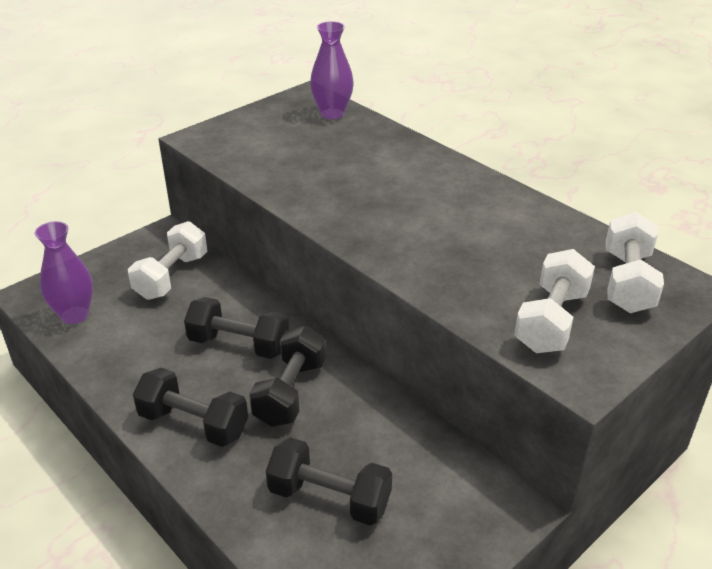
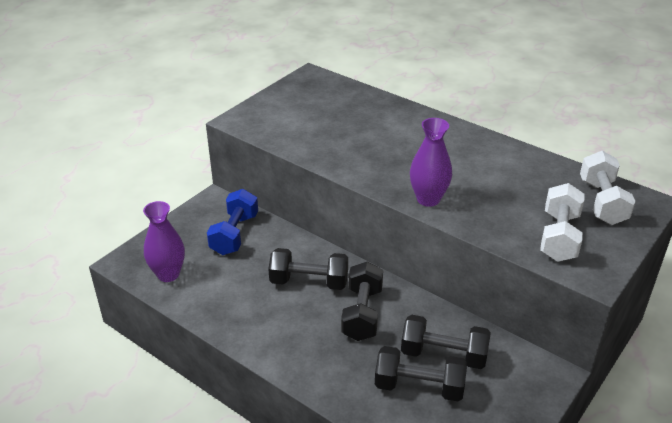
camera: 10 degrees left, 0 degrees up
white dumbbell [128,221,207,300] -> blue dumbbell [207,189,258,255]
black dumbbell [133,367,248,447] -> black dumbbell moved to [401,315,491,369]
purple vase [310,21,354,119] -> purple vase moved to [410,118,452,207]

